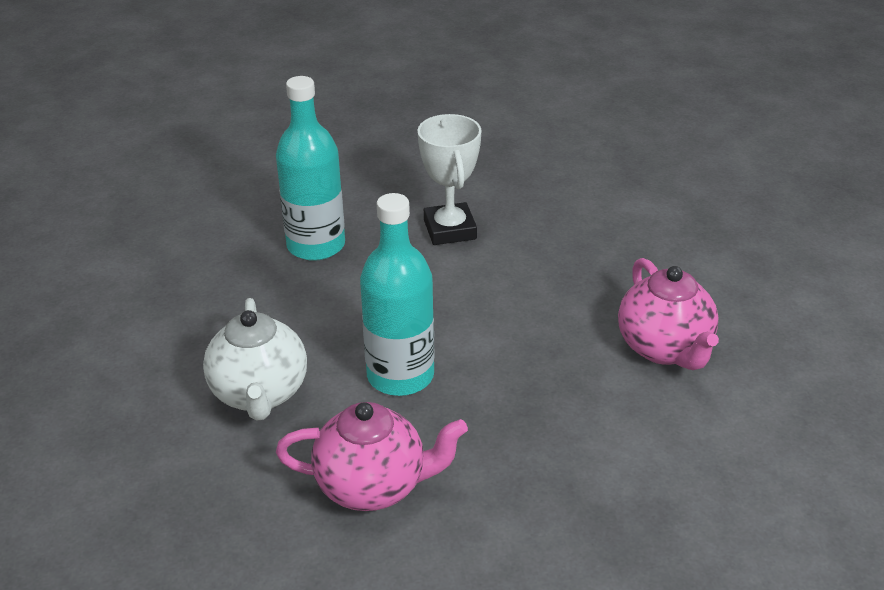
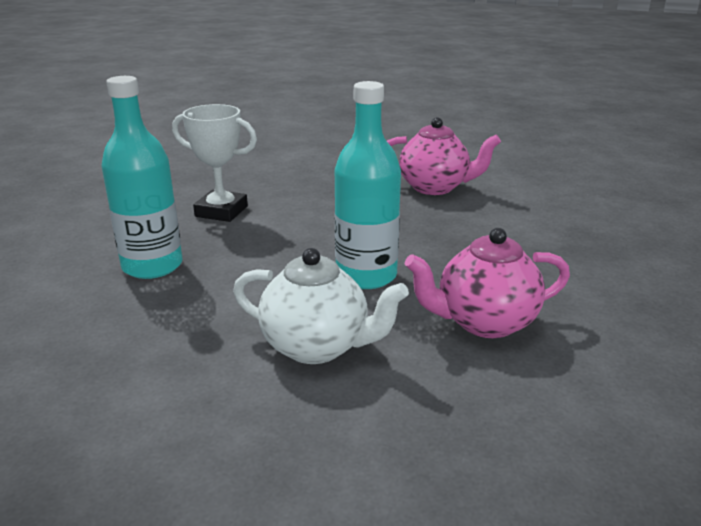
camera: 60 degrees left, 10 degrees down
pink teapot [276,402,468,511] -> pink teapot turned 135 degrees counterclockwise [405,228,570,338]

